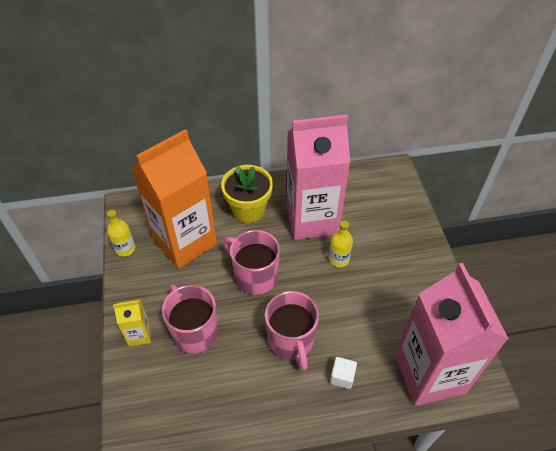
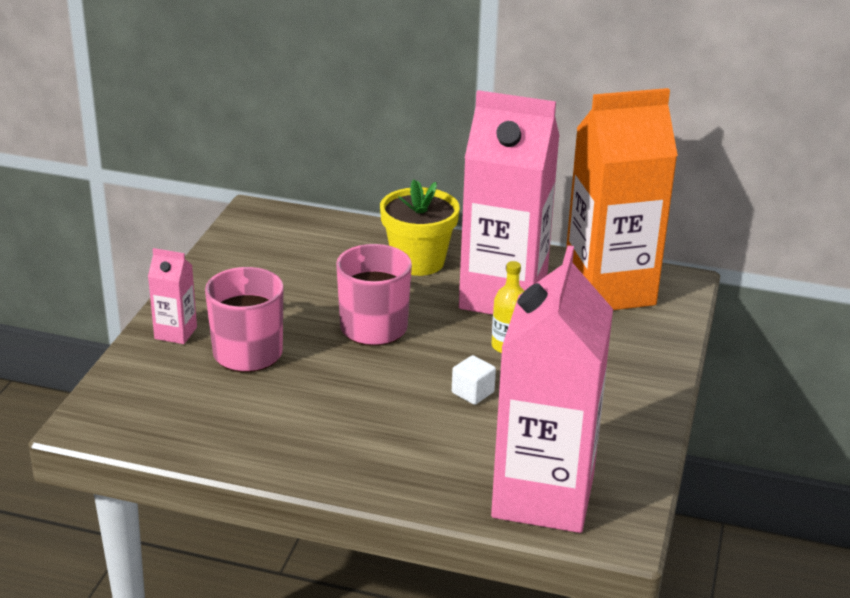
camera: 25 degrees right, 20 degrees down
yellow bottle [107,210,135,257] -> none
yellow carton [113,299,151,346] -> pink carton [148,248,197,344]
orange carton [131,129,217,269] -> orange carton moved to [566,88,678,310]
pink mug [265,291,319,371] -> none
white cube [330,357,357,389] -> white cube moved to [452,355,496,405]

